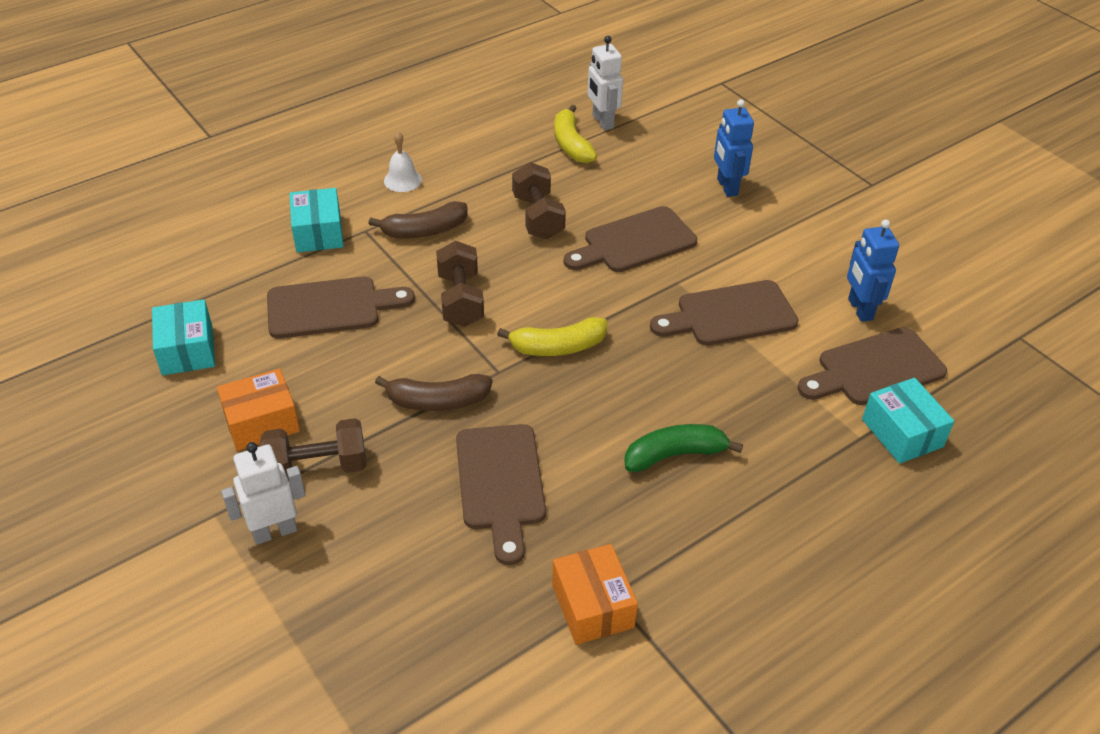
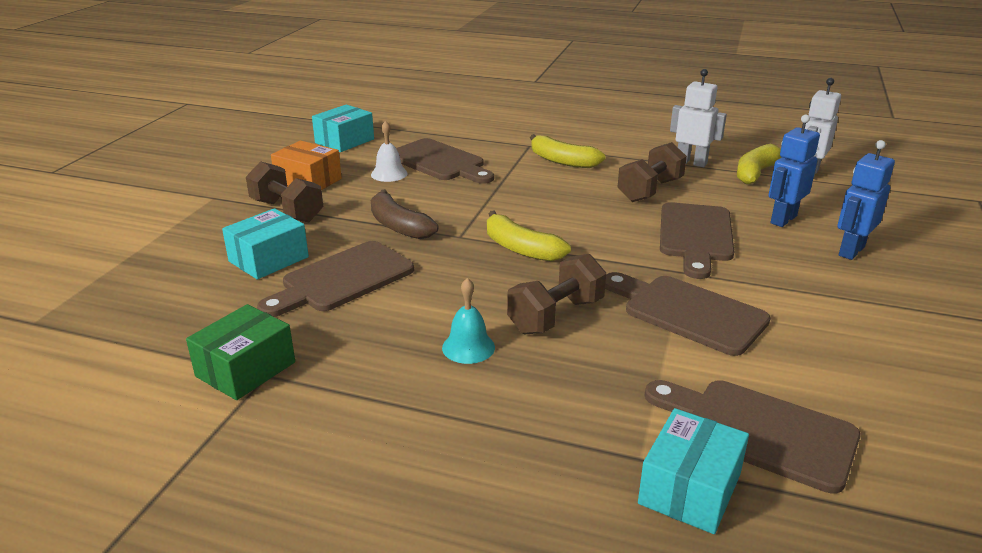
camera: 55 degrees right, 15 degrees down
white robot [221,442,306,545] -> white robot moved to [670,69,727,167]
turquoise box [290,188,344,253] -> turquoise box moved to [222,208,309,279]
brown banana [368,201,468,239] -> yellow banana [530,134,606,168]
white bell [384,132,422,192] -> white bell moved to [371,121,408,182]
brown dumbbell [436,241,484,327] -> brown dumbbell moved to [507,254,606,334]
orange box [552,544,638,645] -> green box [186,304,295,400]
brown cutting board [564,206,697,272] -> brown cutting board turned 105 degrees counterclockwise [660,202,734,279]
green banana [624,424,743,472] -> turquoise bell [442,278,495,364]
blue robot [847,219,899,322] -> blue robot moved to [769,114,820,227]

